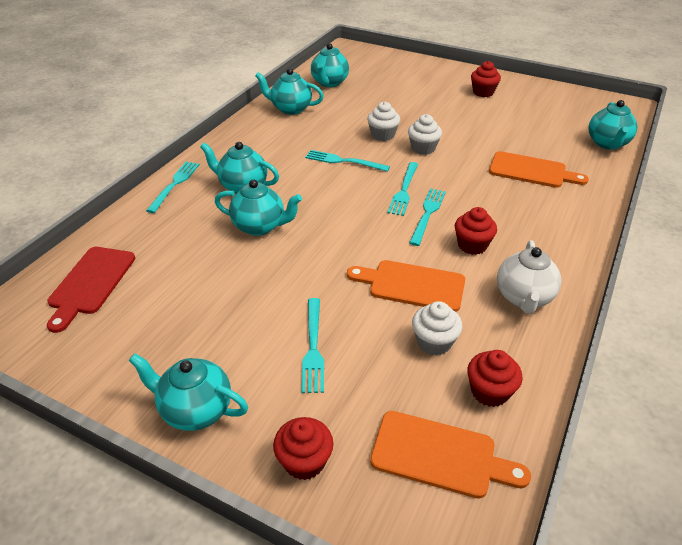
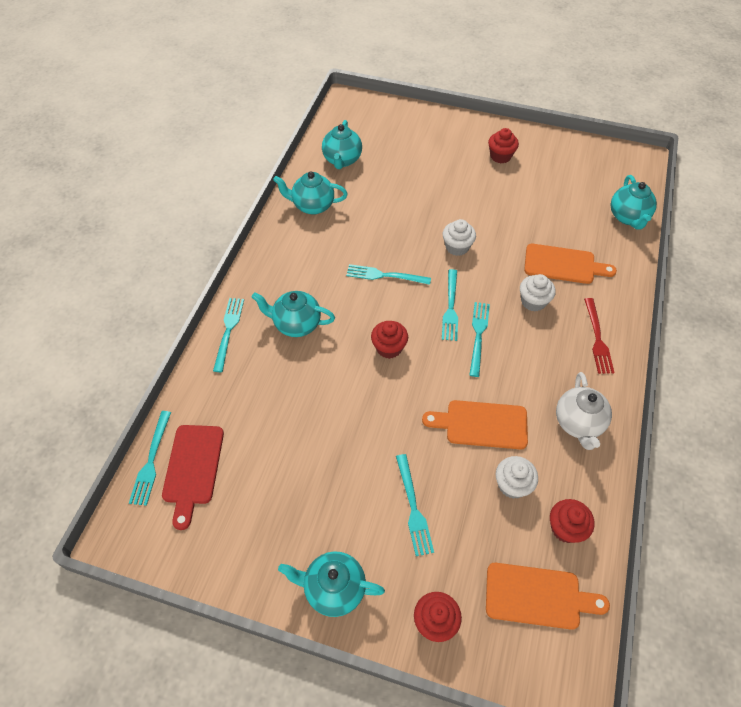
camera: 10 degrees left, 15 degrees up
turquoise teapot [215,179,302,236] -> none
white cupcake [367,102,400,141] -> white cupcake moved to [520,274,556,311]
red cupcake [455,207,497,255] -> red cupcake moved to [371,321,408,359]
none -> turquoise fork [129,411,171,506]
none -> red fork [584,298,615,374]

